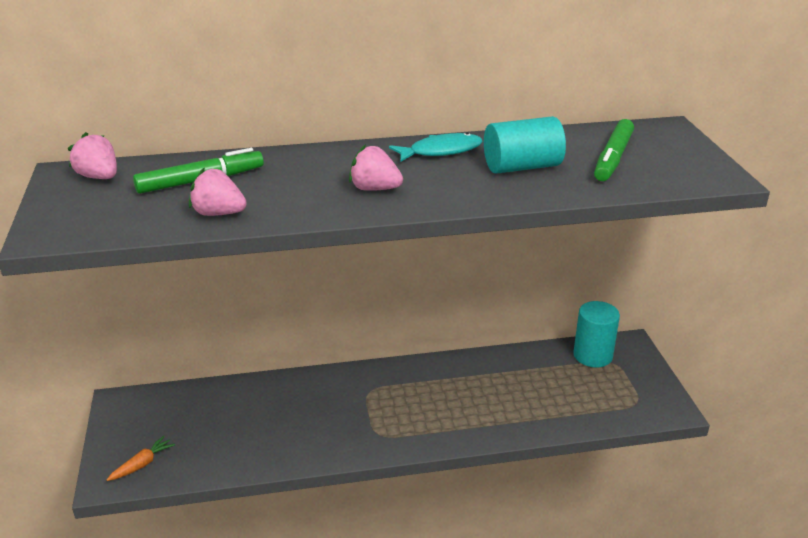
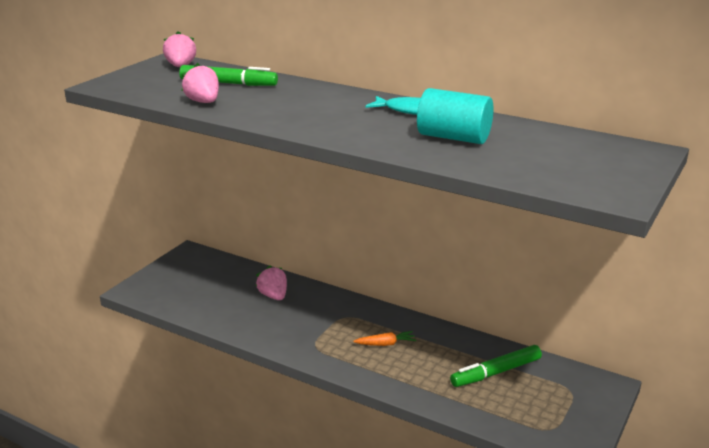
camera: 40 degrees right, 5 degrees down
orange carrot [107,436,175,481] -> orange carrot moved to [353,331,416,346]
pink strawberry [349,144,403,191] -> pink strawberry moved to [256,266,287,300]
turquoise cylinder [573,301,620,367] -> none
green marker [594,119,634,181] -> green marker moved to [450,345,542,387]

